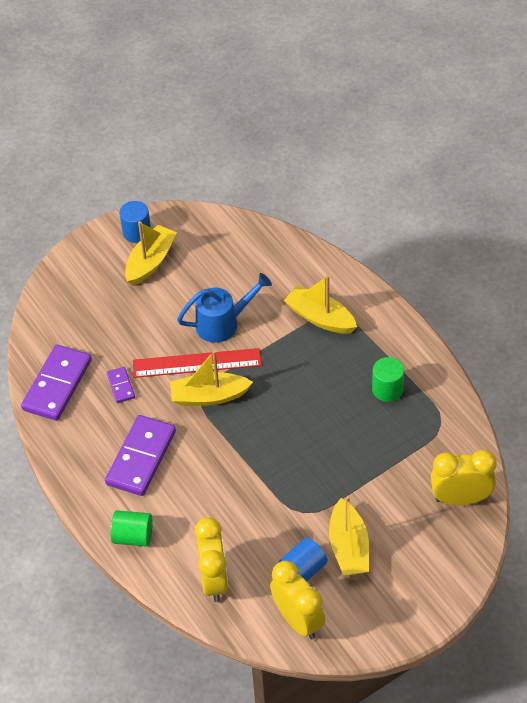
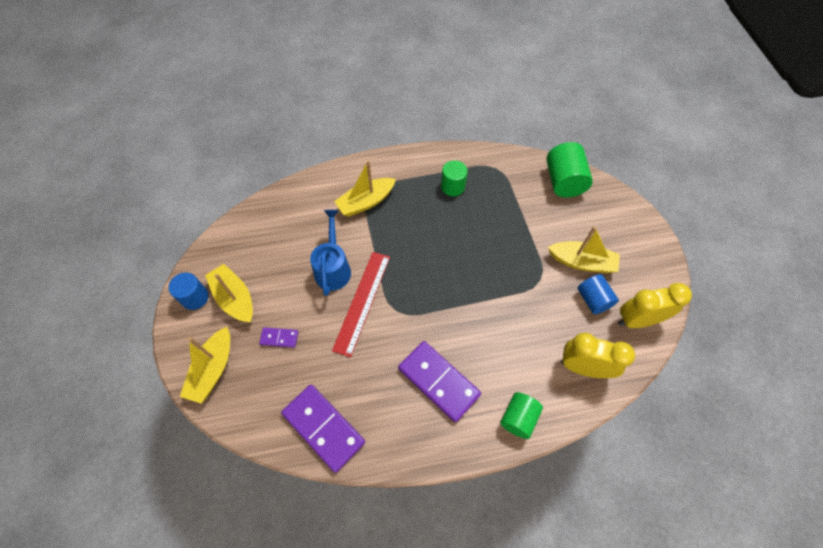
camera: 70 degrees left, 10 degrees up
purple domino [107,367,135,403] -> purple domino moved to [259,327,298,348]
yellow boat [170,350,253,406] -> yellow boat moved to [180,327,230,403]
yellow clock [431,450,497,505] -> green cylinder [546,142,593,198]

